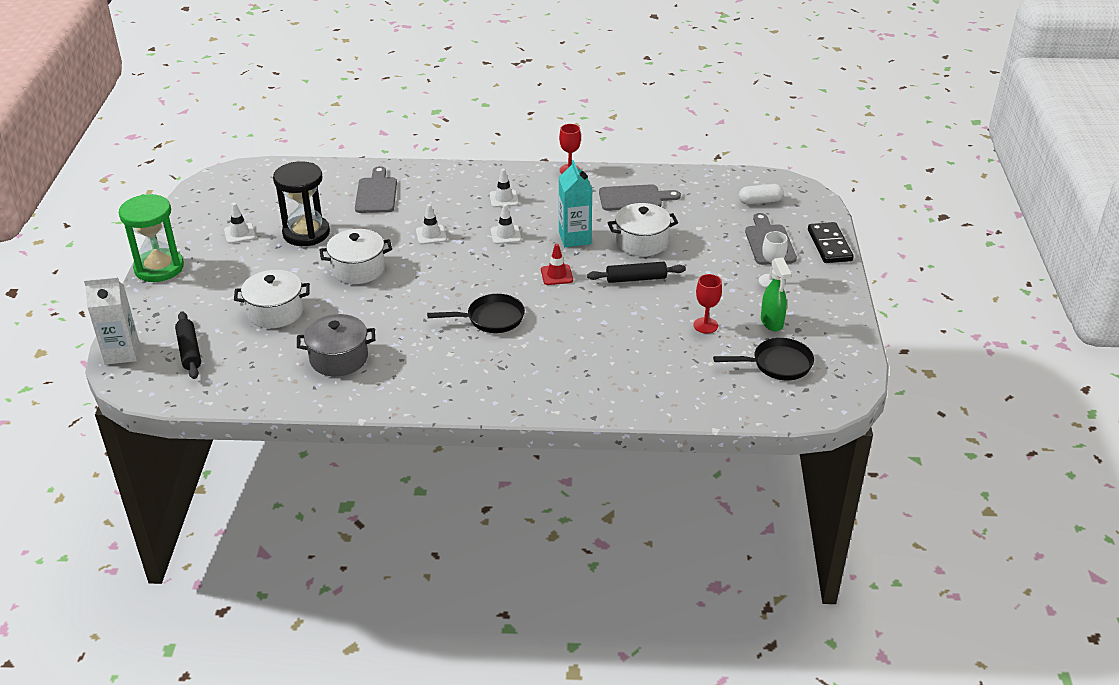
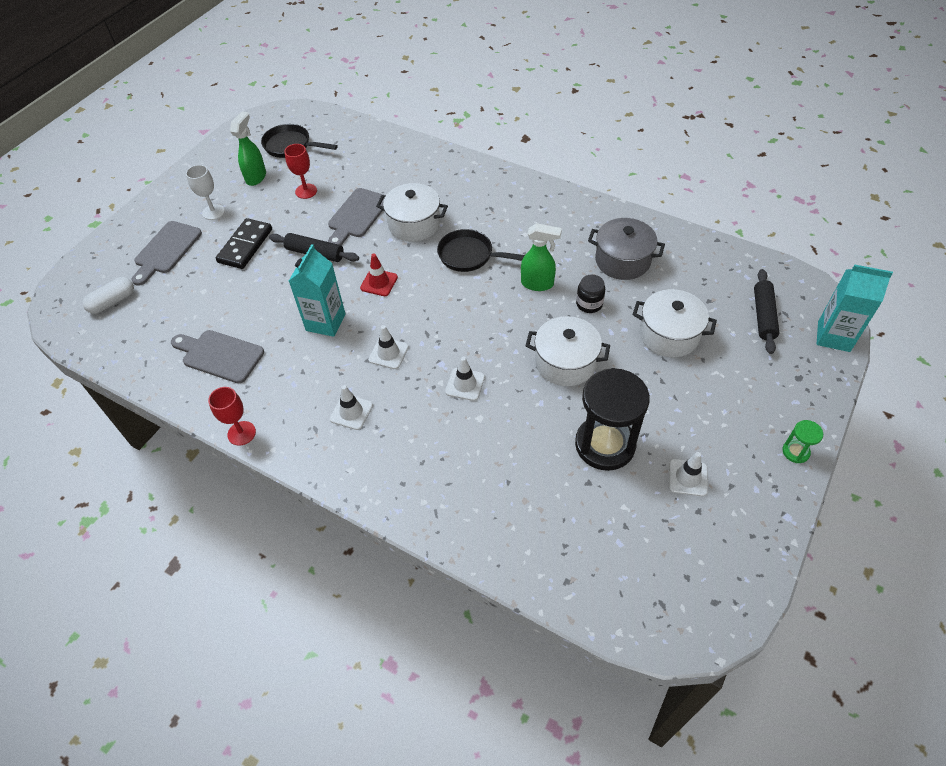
camera: 150 degrees left, 15 degrees up
white carton [84,277,139,365] -> turquoise carton [817,264,893,352]
green hourglass [119,194,184,282] -> green hourglass [782,420,823,463], size x0.43
grey cutting board [355,166,397,213] -> grey cutting board moved to [328,188,386,245]
white pot [608,203,678,256] -> white pot moved to [376,183,448,242]
white capsule [739,184,784,205] -> white capsule turned 60 degrees counterclockwise [82,277,134,314]
black domino [808,222,854,263] -> black domino moved to [216,218,272,269]
none -> green spray bottle [521,223,562,291]
none -> black jar [576,275,605,313]

